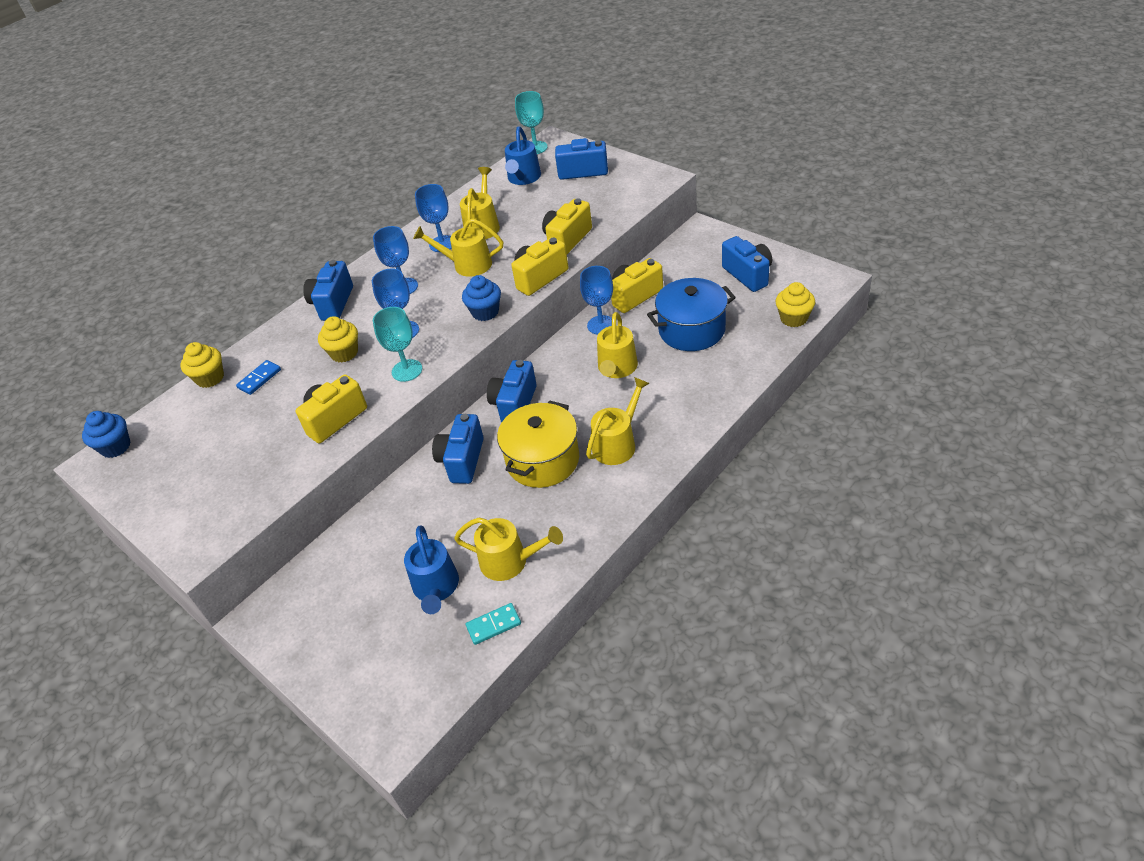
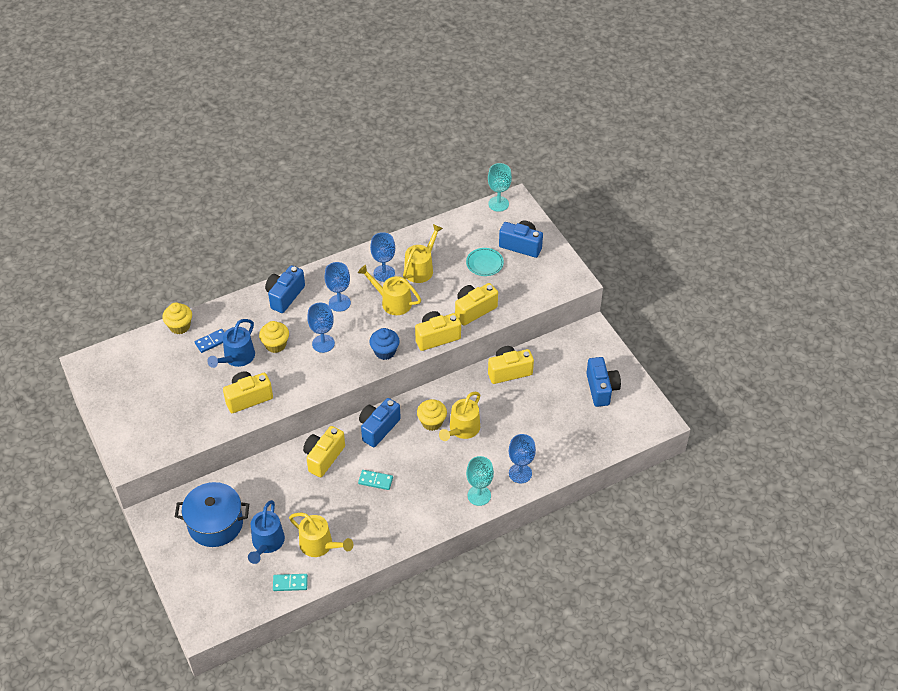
camera: 15 degrees right, 5 degrees up
blue cupcake [82,411,131,458] -> none
turquoise goblet [373,307,422,382] -> turquoise goblet moved to [466,456,494,506]
blue camera [432,414,484,484] -> yellow camera [303,426,345,477]
yellow pot [497,401,579,488] -> turquoise domino [358,470,393,490]
blue watering can [505,126,541,185] -> blue watering can moved to [208,319,255,368]
blue goblet [580,266,613,335] -> blue goblet moved to [509,434,536,483]
yellow watering can [586,377,650,465] -> none
blue pot [647,278,736,351] -> blue pot moved to [175,482,249,547]
yellow cupcake [775,282,815,327] -> yellow cupcake moved to [417,399,447,431]
none -> turquoise plate [466,248,504,276]

